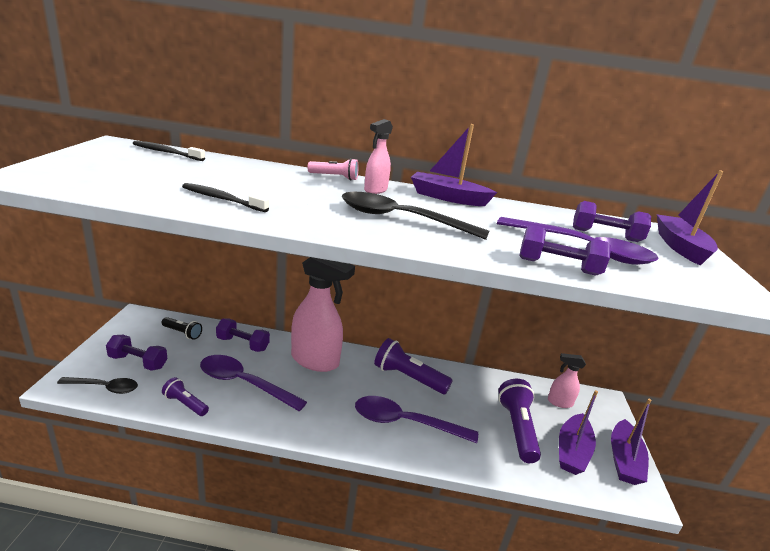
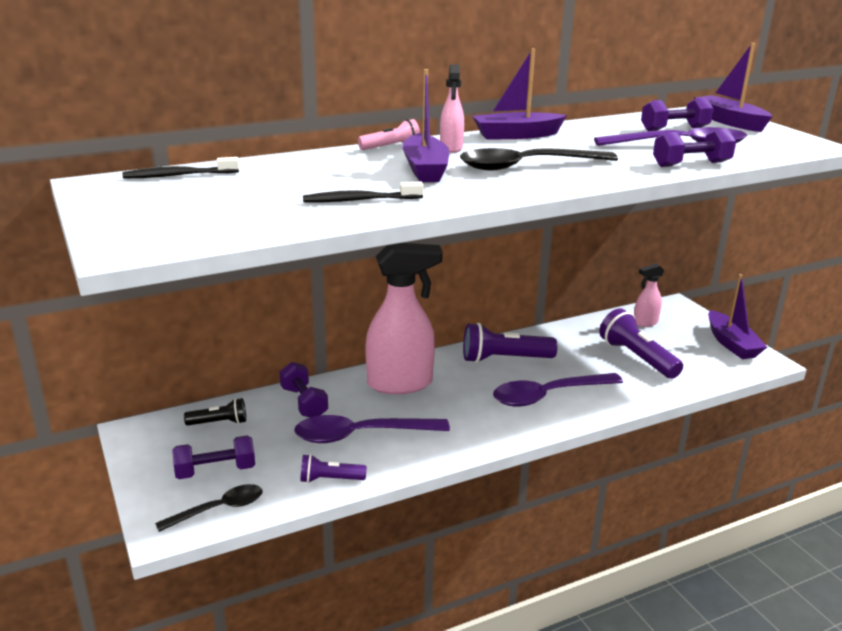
camera: 30 degrees left, 0 degrees up
purple dumbbell [216,319,270,352] -> purple dumbbell turned 75 degrees clockwise [279,362,328,418]
purple boat [559,390,598,475] -> purple boat moved to [402,69,449,182]

